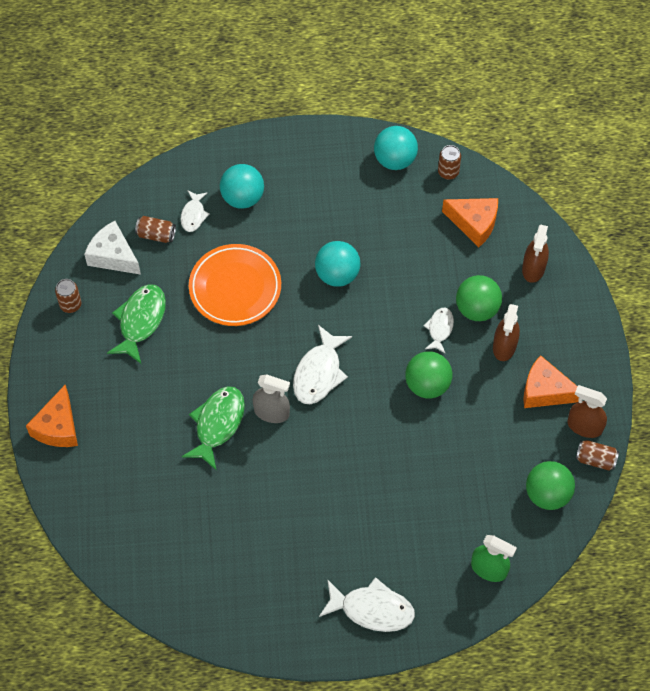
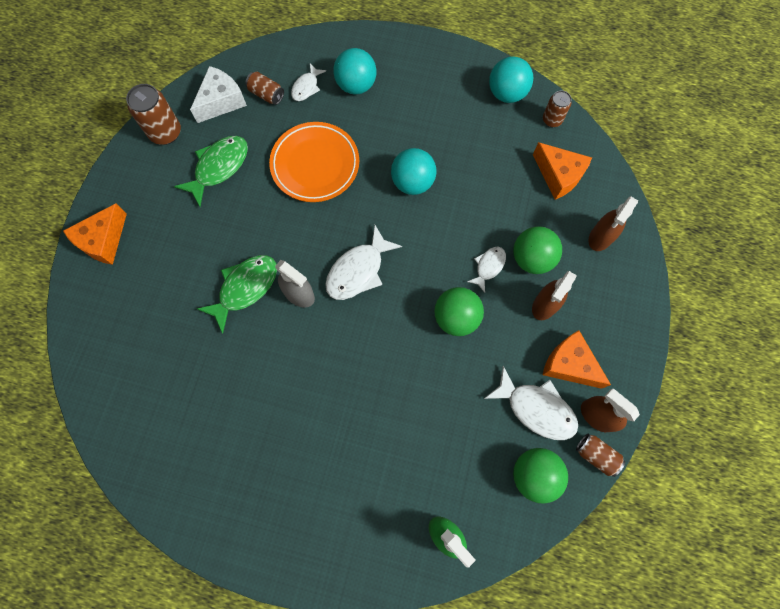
camera: 20 degrees right, 10 degrees up
brown can [55,279,81,313] -> brown can [126,84,181,145], size x1.62
white cheese [84,221,141,275] -> white cheese turned 75 degrees clockwise [190,66,247,123]
white fish [319,577,415,632] -> white fish moved to [484,365,578,440]

